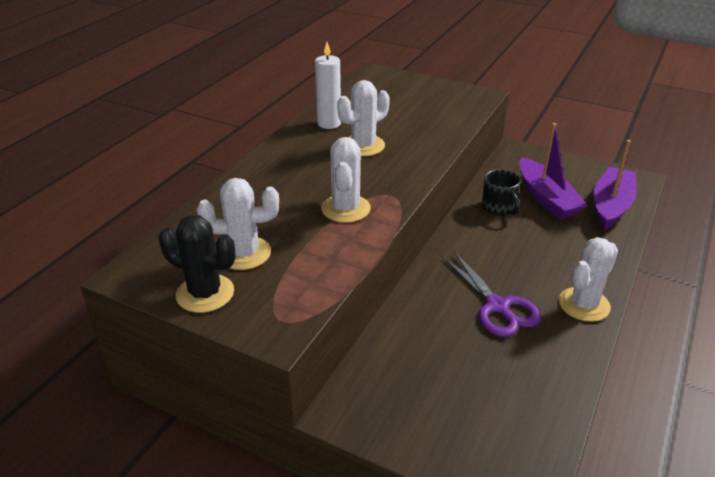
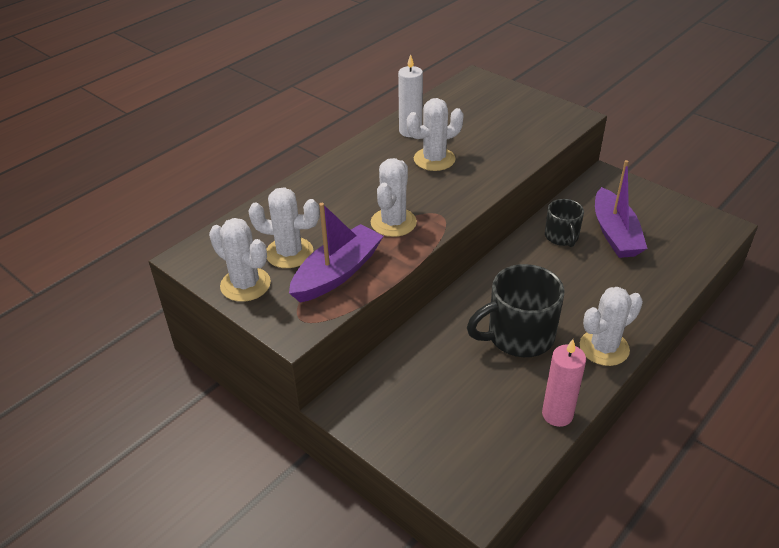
camera: 15 degrees right, 5 degrees up
black cactus [159,215,236,313] -> white cactus [209,218,271,302]
purple scissors [442,251,541,337] -> black mug [467,264,564,357]
purple boat [593,140,637,230] -> purple boat moved to [289,203,384,303]
none -> pink candle [542,339,586,427]

